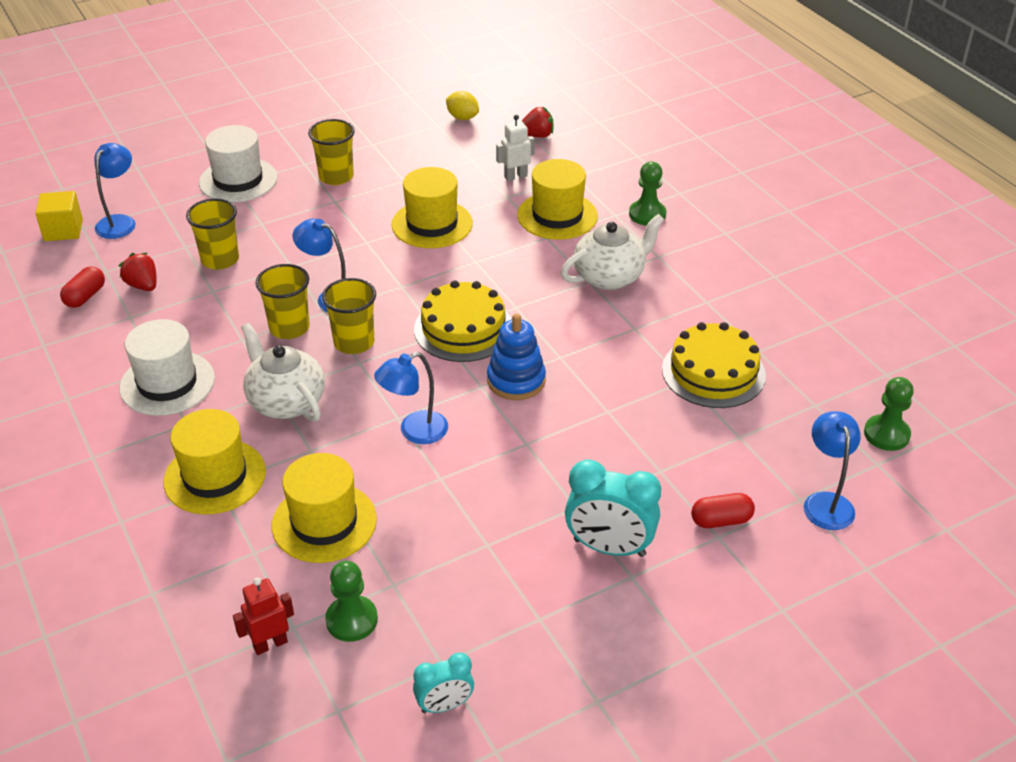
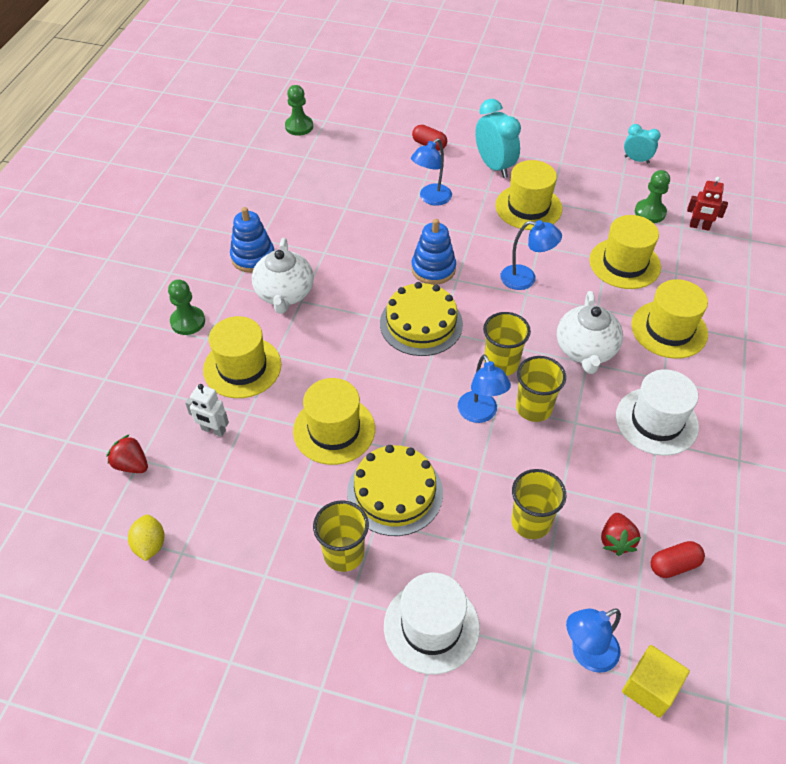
camera: 135 degrees left, 10 degrees up
white teapot [561,214,664,290] -> white teapot turned 105 degrees counterclockwise [252,238,314,314]
yellow cake [662,322,766,408] -> yellow cake moved to [347,445,443,536]
blue lamp [804,411,861,530] -> blue lamp moved to [411,138,452,206]
none -> blue stacking toy [230,207,274,273]
none -> yellow hat [495,160,562,230]

